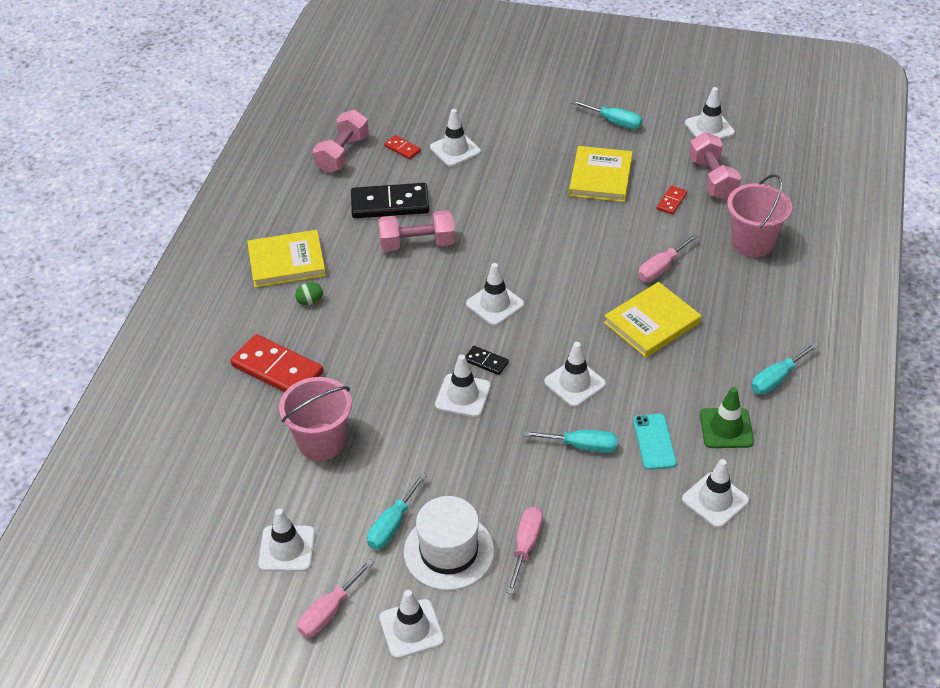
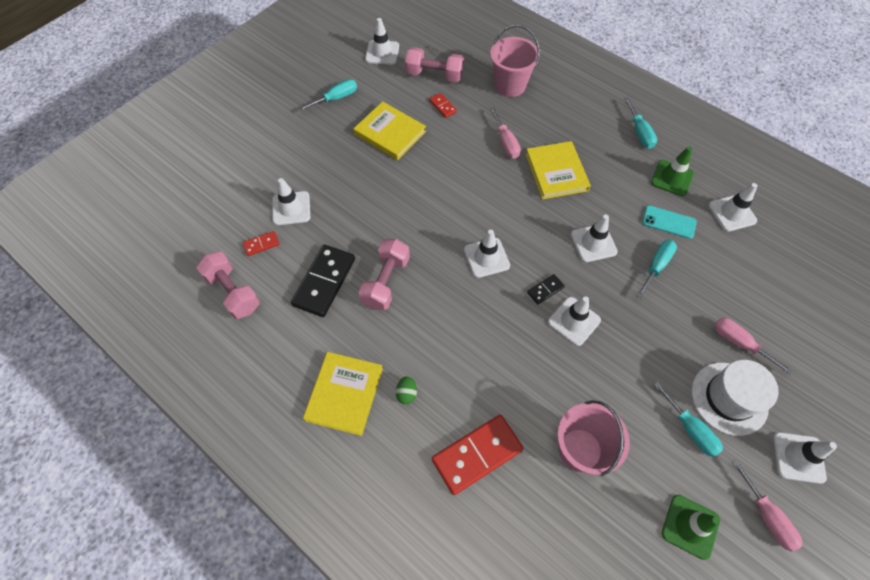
camera: 65 degrees left, 15 degrees up
white traffic cone [258,509,315,572] -> green traffic cone [662,495,720,560]

